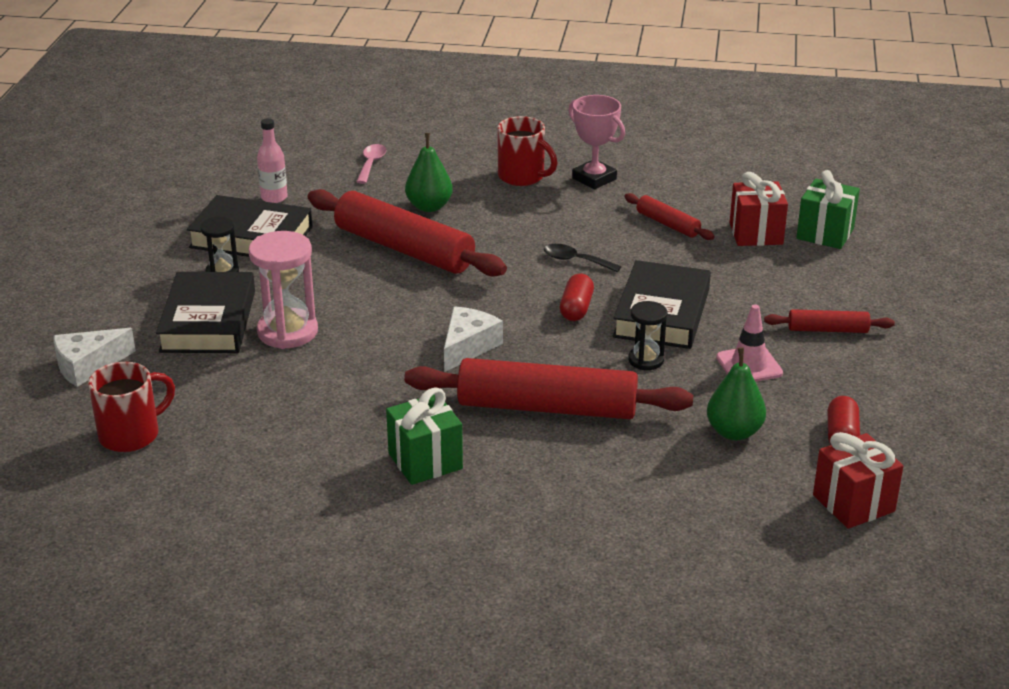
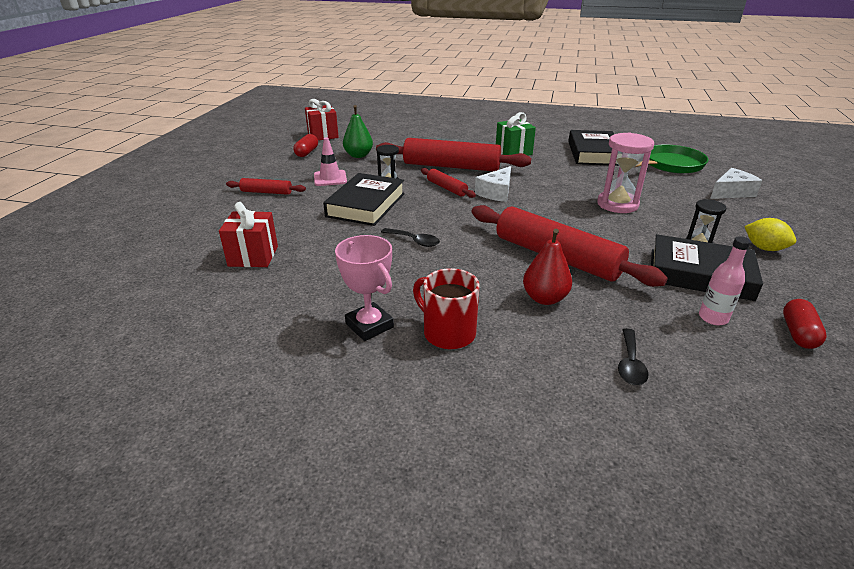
camera: 175 degrees left, 0 degrees up
red mug [88,362,175,452] -> green pan [633,144,708,174]
black book [156,272,255,353] -> black book moved to [568,130,619,166]
pink spoon [356,144,387,184] -> black spoon [618,328,648,385]
green pear [405,133,453,212] -> red pear [523,229,572,305]
red capsule [560,274,594,321] -> red capsule moved to [783,299,827,349]
red rolling pin [624,193,715,240] -> red rolling pin moved to [421,168,476,198]
green gift [796,170,860,249] -> none
none -> yellow lemon [744,218,796,251]

